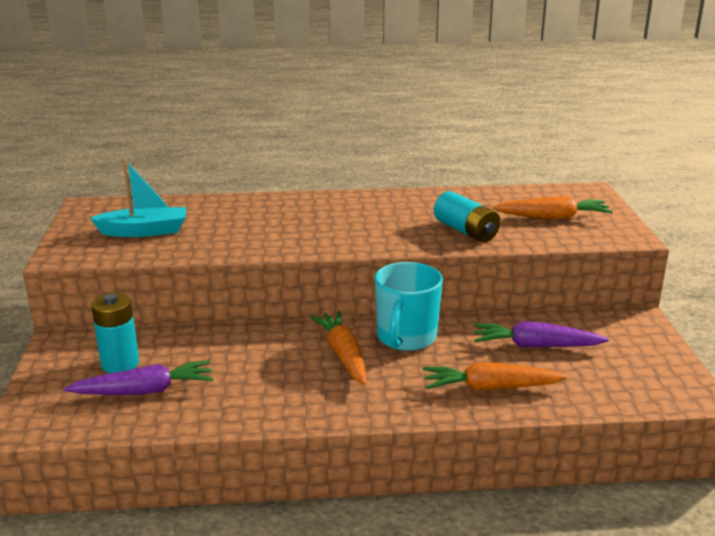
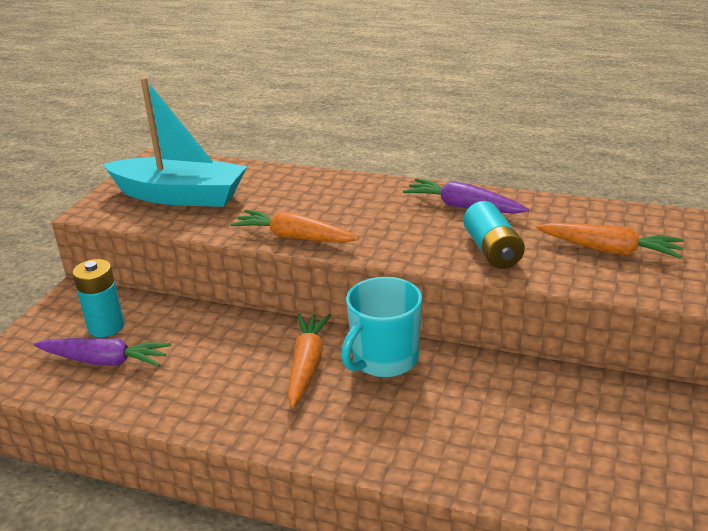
camera: 25 degrees right, 5 degrees up
turquoise boat [90,159,186,237] -> turquoise boat [103,77,247,207], size x1.59
orange carrot [422,362,568,391] -> orange carrot moved to [230,210,359,243]
purple carrot [473,321,609,347] -> purple carrot moved to [403,179,529,214]

